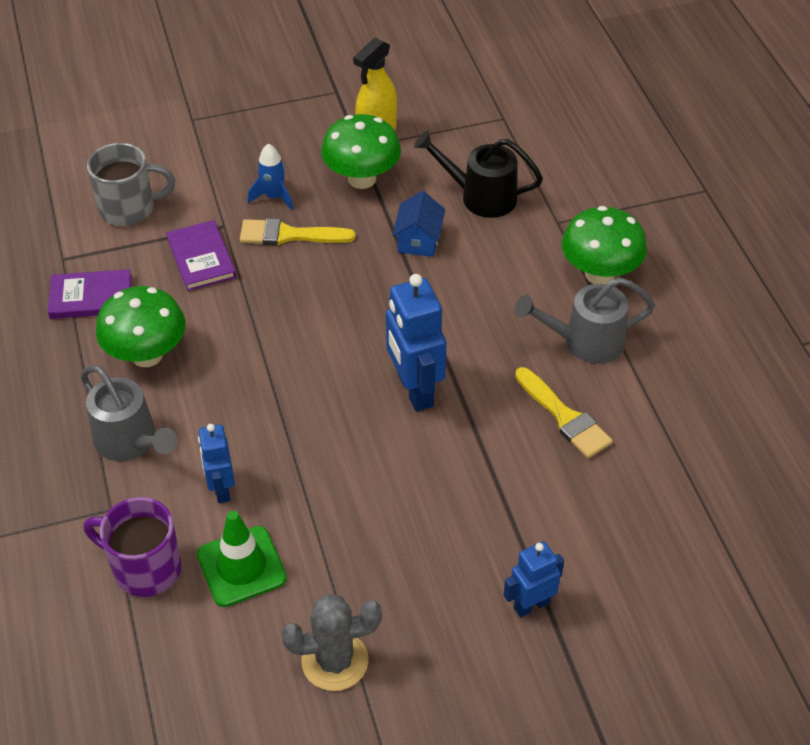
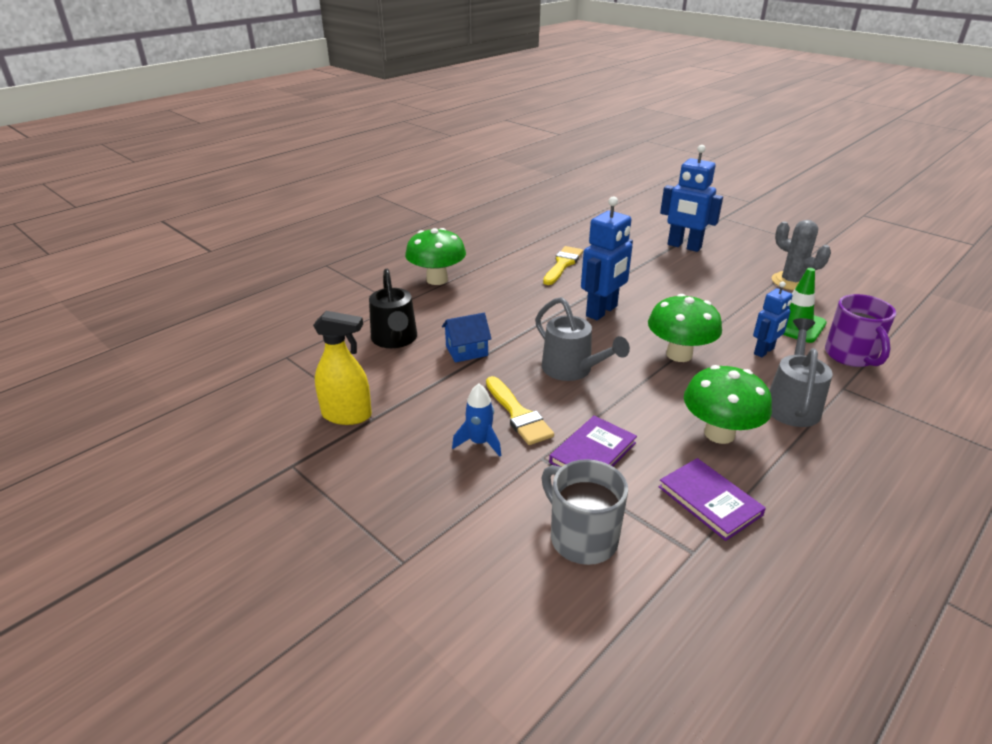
camera: 120 degrees left, 15 degrees down
green mushroom [321,114,401,189] -> green mushroom moved to [648,294,722,362]
blue robot [504,541,564,617] -> blue robot [660,145,723,252], size x1.67
grey watering can [515,277,655,364] -> grey watering can moved to [535,297,630,381]

